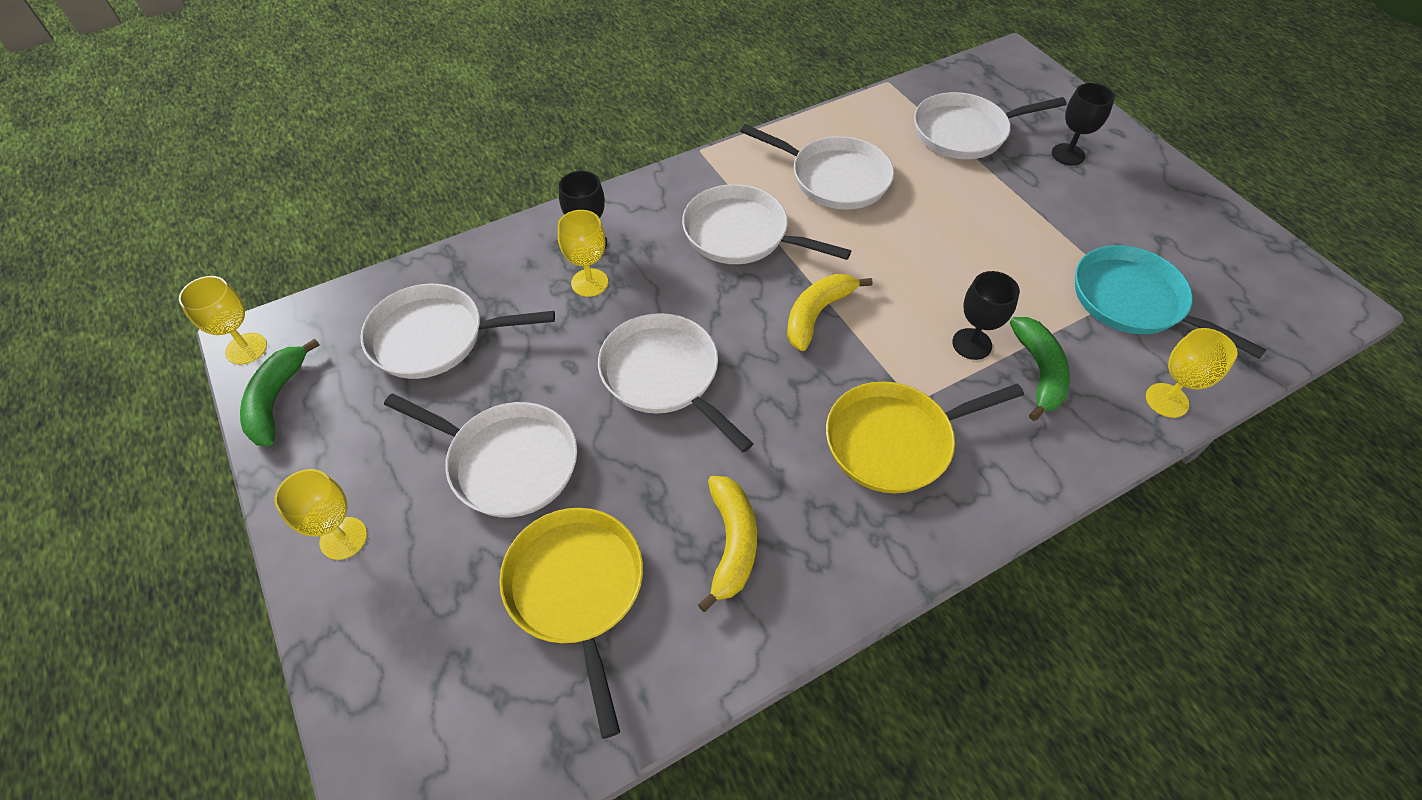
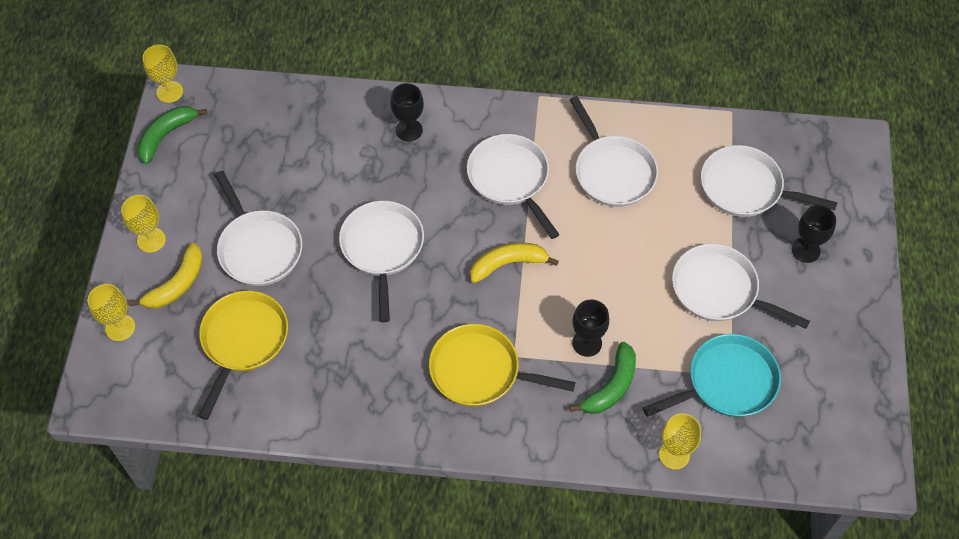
camera: 35 degrees right, 5 degrees up
white pan [360,284,555,379] -> white pan moved to [672,244,810,329]
yellow goblet [558,210,608,297] -> yellow goblet moved to [88,284,135,341]
yellow banana [698,476,757,612] -> yellow banana moved to [129,243,203,309]
turquoise pan [1075,245,1267,359] -> turquoise pan turned 75 degrees clockwise [643,334,781,417]

